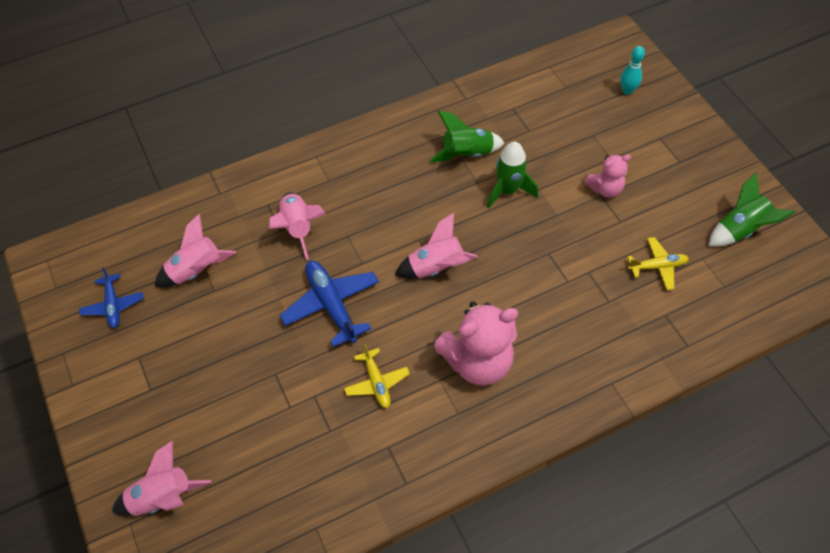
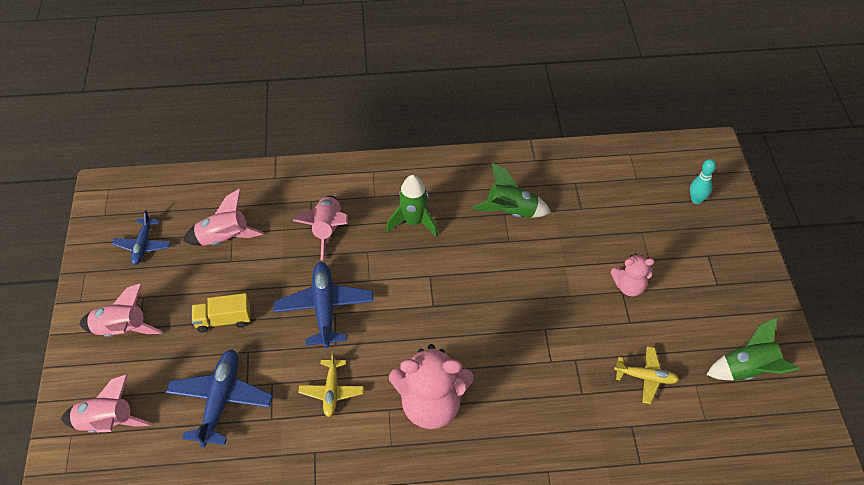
camera: 20 degrees right, 5 degrees down
pink rocket [395,213,478,279] -> pink rocket moved to [79,283,163,337]
green rocket [487,142,538,209] -> green rocket moved to [386,175,438,237]
none -> blue plane [166,349,273,447]
none -> yellow truck [192,293,251,333]

